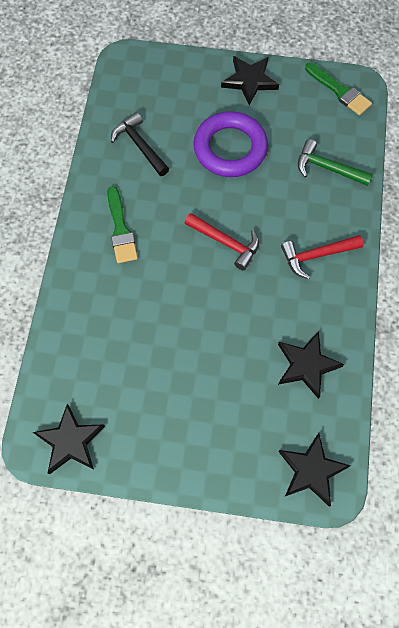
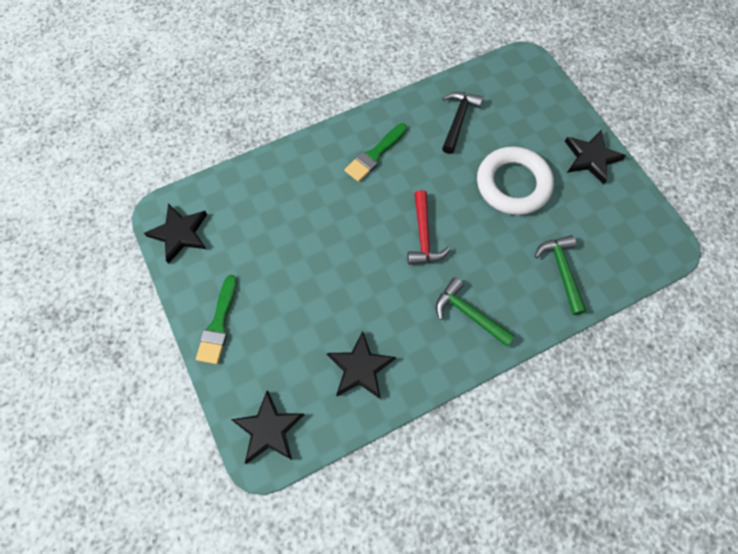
camera: 55 degrees right, 0 degrees up
purple ring [193,111,268,177] -> white ring [477,146,554,215]
red hammer [281,235,364,279] -> green hammer [436,277,515,346]
green brush [305,62,372,115] -> green brush moved to [196,275,237,364]

